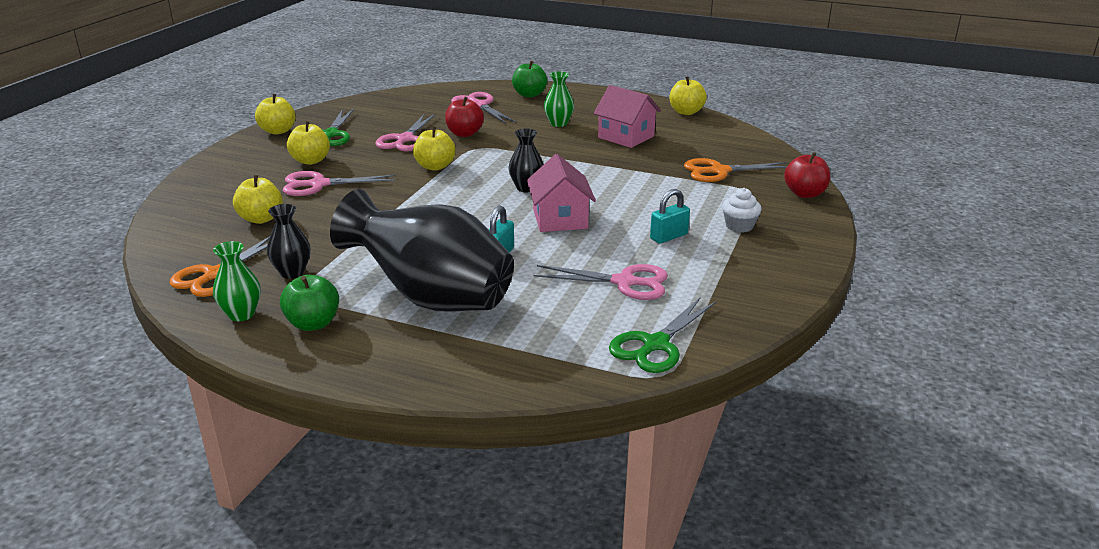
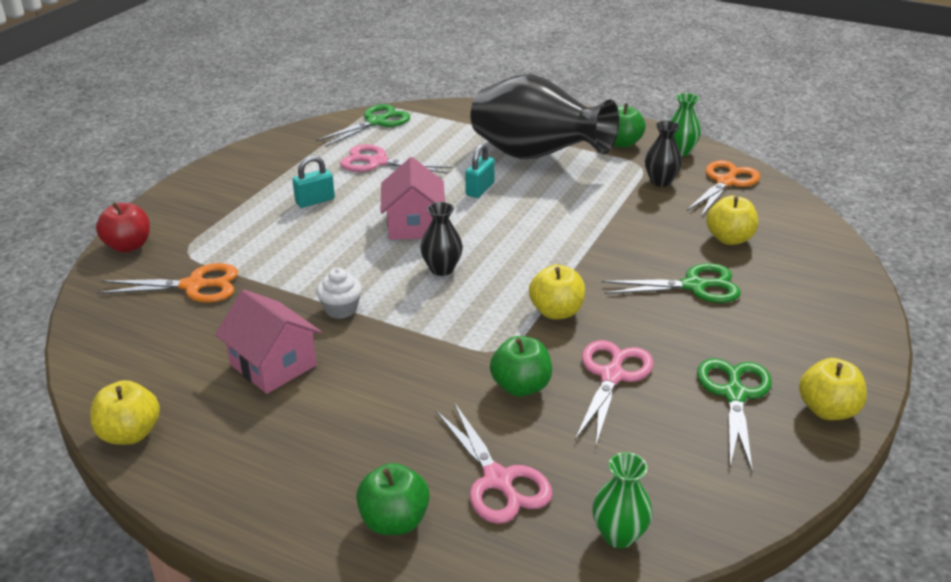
camera: 175 degrees left, 5 degrees up
pink scissors [283,171,395,196] -> green scissors [601,263,741,303]
yellow apple [287,121,330,165] -> none
red apple [445,97,484,137] -> green apple [490,336,552,397]
green vase [544,71,574,127] -> green vase moved to [592,452,653,548]
white cupcake [722,188,762,233] -> white cupcake moved to [316,268,362,319]

